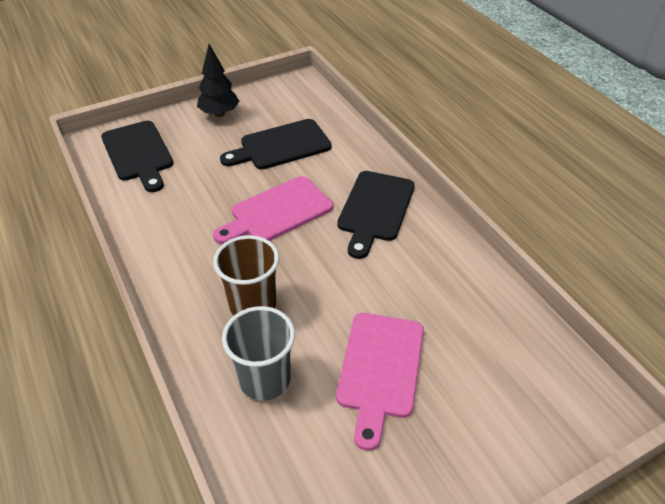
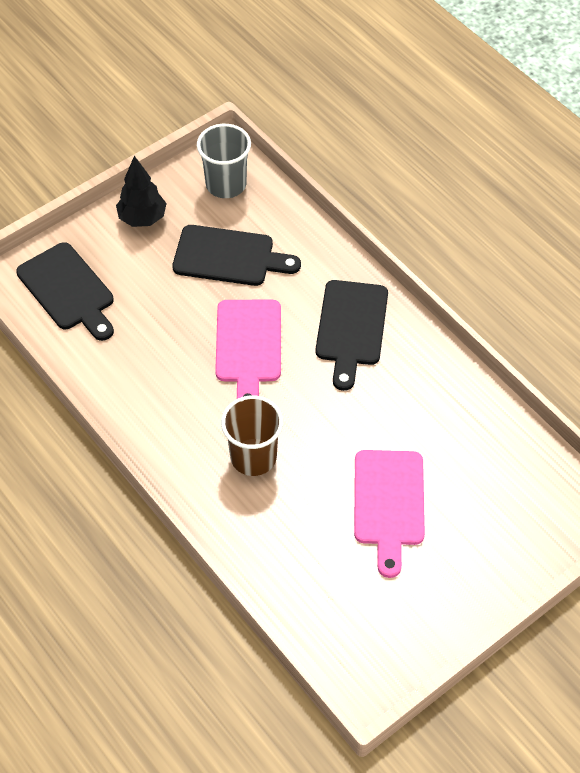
camera: 10 degrees left, 10 degrees up
pink cutting board [213,176,333,244] -> pink cutting board turned 45 degrees counterclockwise [215,300,281,399]
black cutting board [220,119,332,169] -> black cutting board turned 135 degrees counterclockwise [172,225,301,286]
grey cup [222,306,295,401] -> grey cup moved to [197,124,251,198]

